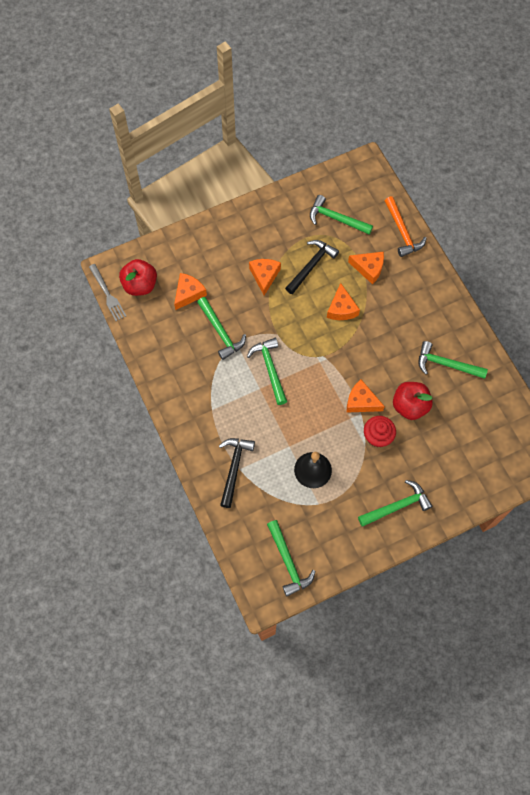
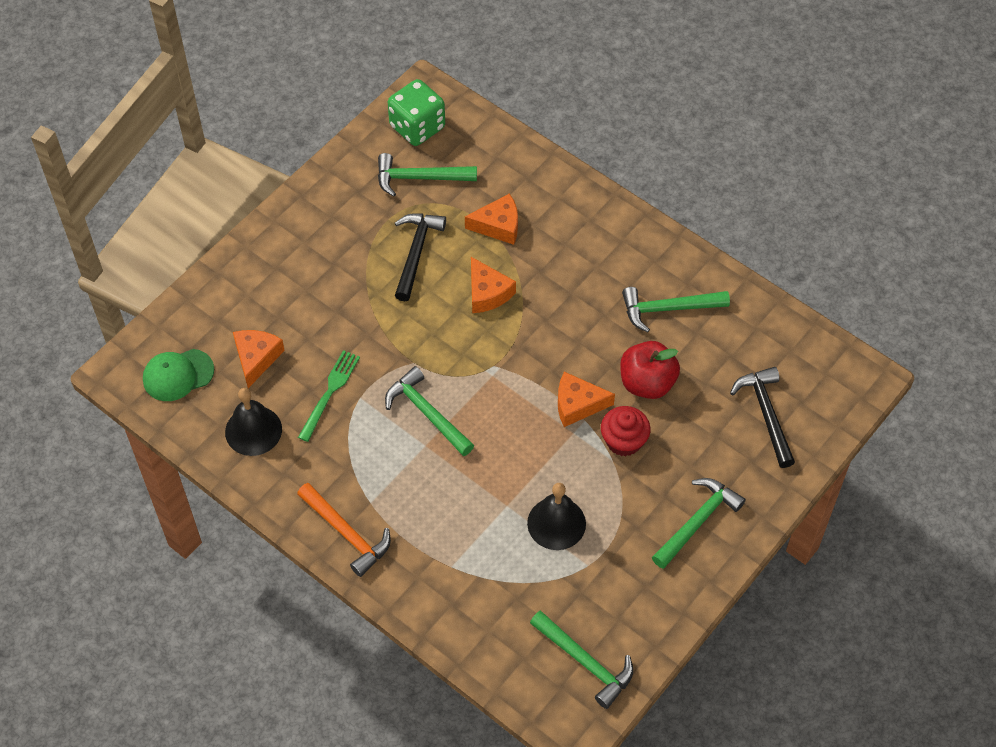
camera: 25 degrees left, 10 degrees down
grey fork [89,264,126,321] -> none
red apple [119,259,157,296] -> green cap [143,349,214,401]
green hammer [197,297,246,360] -> green fork [298,350,360,442]
black hammer [219,438,255,508] -> black hammer moved to [730,367,795,468]
orange cheese [249,259,281,296] -> none
orange hammer [385,196,427,257] -> orange hammer moved to [297,483,391,577]
none -> black bell [225,388,282,456]
none -> green dice [388,79,445,146]

